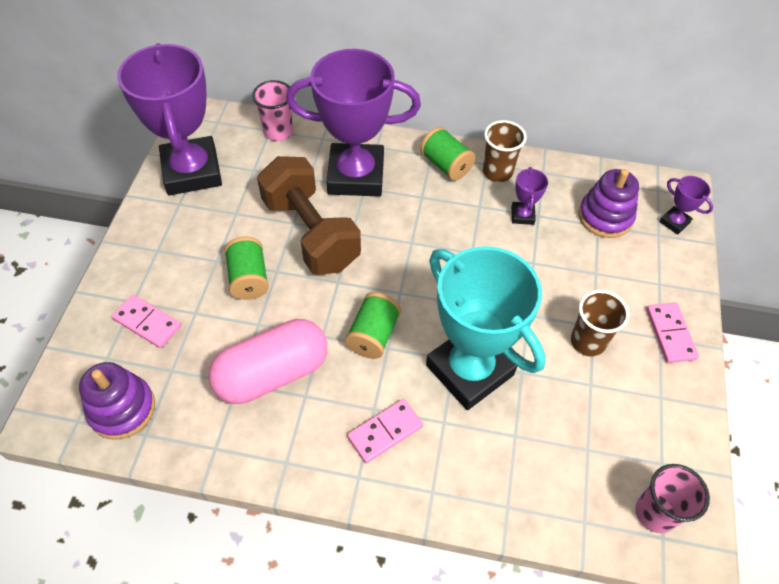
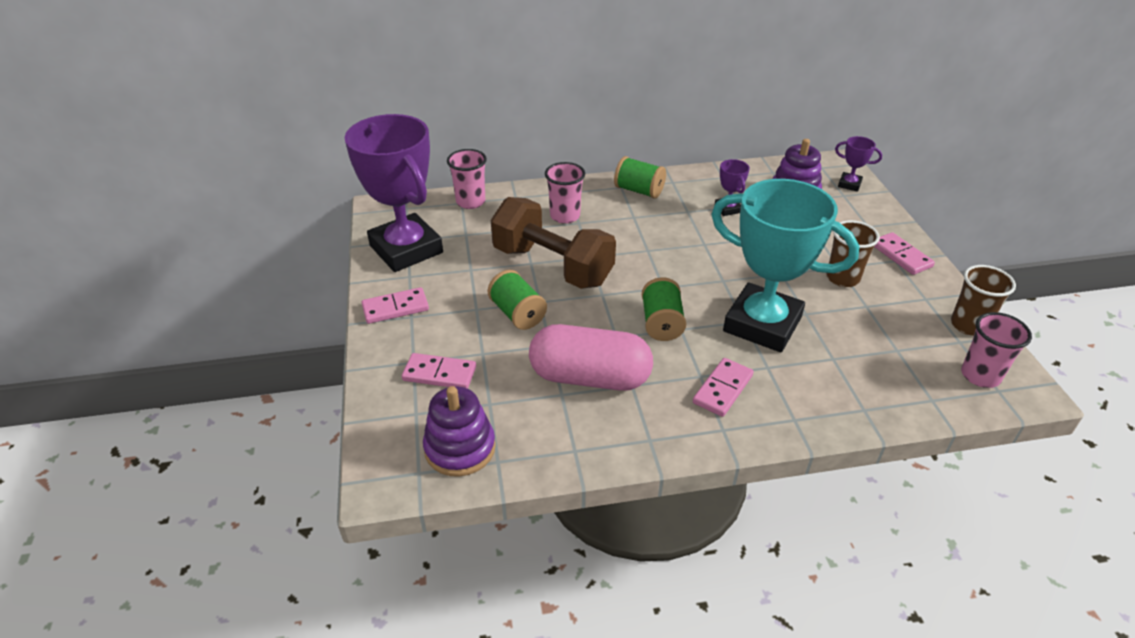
camera: 20 degrees left, 15 degrees down
pink capsule [208,319,327,404] -> pink capsule turned 60 degrees clockwise [529,324,653,391]
purple trophy [286,49,421,197] -> pink cup [545,162,585,224]
brown cup [483,120,527,182] -> brown cup moved to [951,265,1016,336]
none -> pink domino [361,287,429,324]

